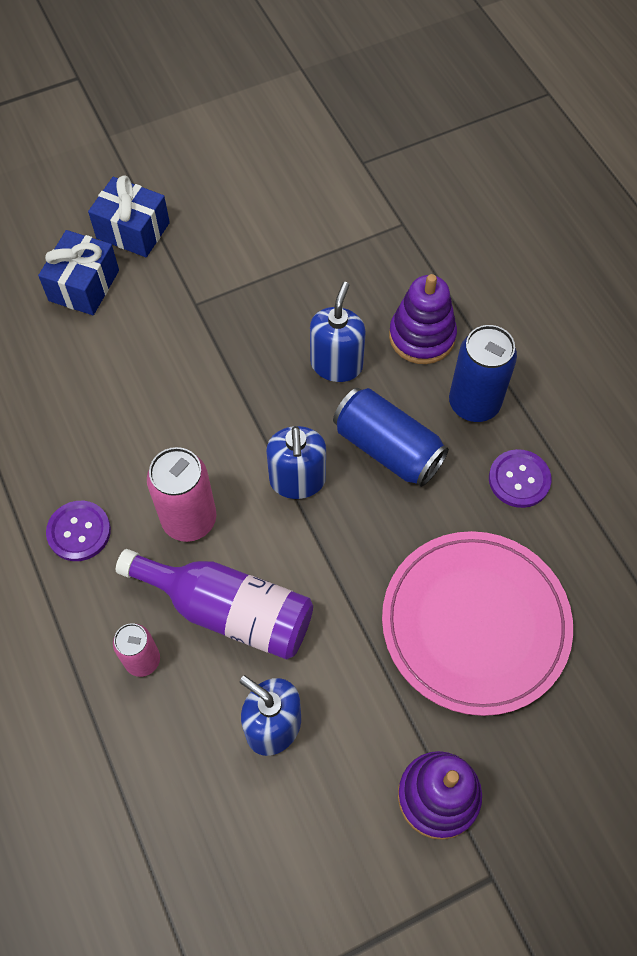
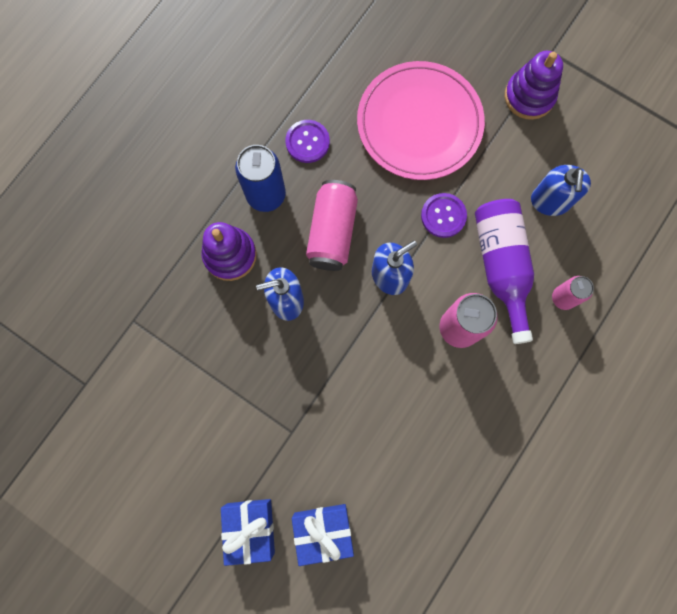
camera: 120 degrees left, 15 degrees up
purple button [46,501,111,561] -> purple button moved to [421,193,467,238]
blue can [333,388,449,487] -> pink can [306,180,358,271]

